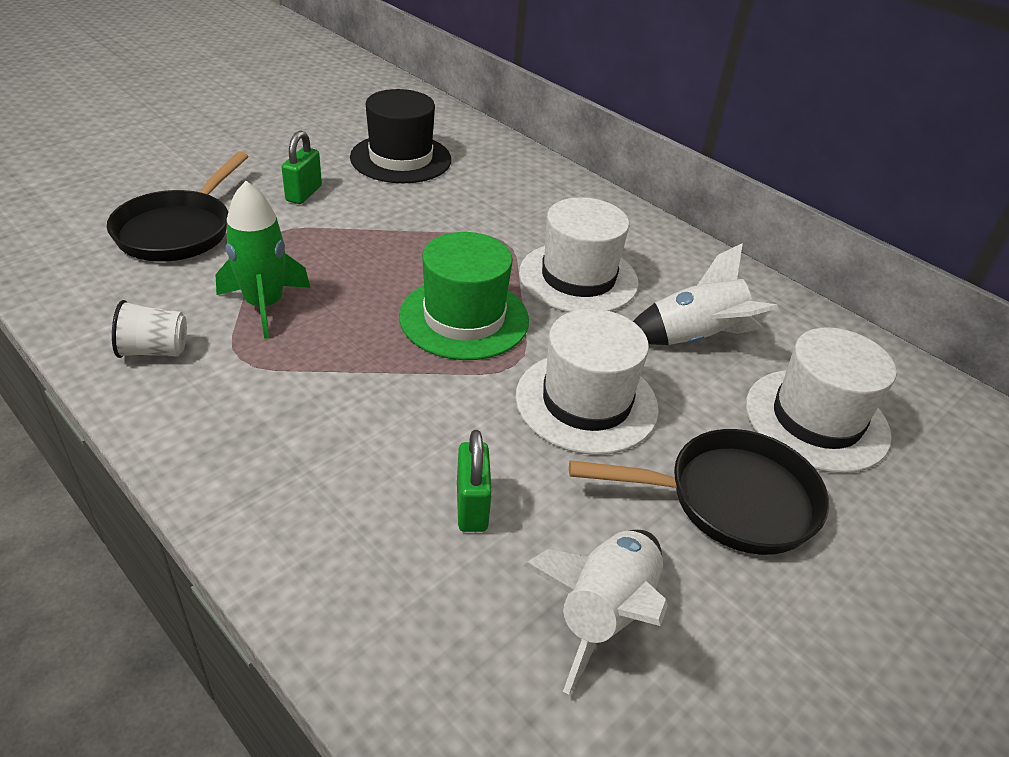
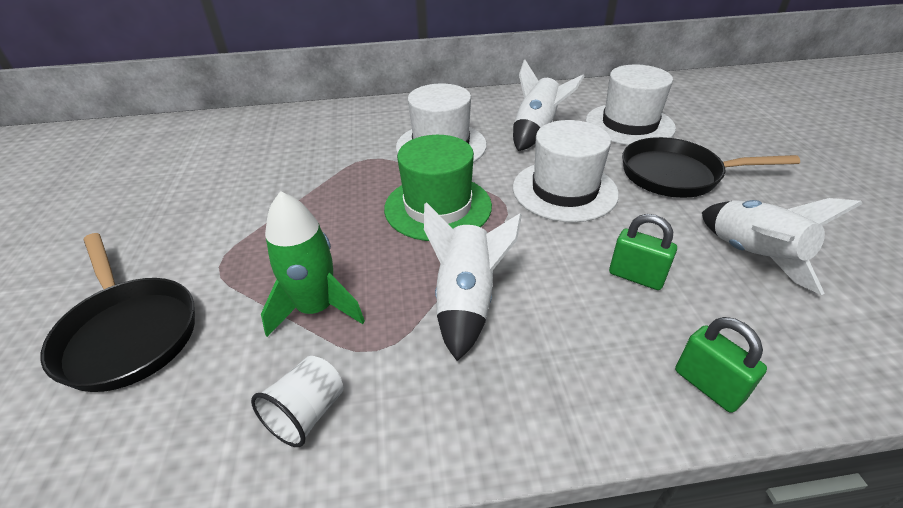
camera: 50 degrees left, 0 degrees up
green padlock [281,130,322,204] -> green padlock moved to [675,317,767,413]
black hat [350,89,451,183] -> none
black pan [569,429,829,555] -> black pan turned 120 degrees counterclockwise [622,137,800,198]
none -> white rocket [424,202,522,361]

